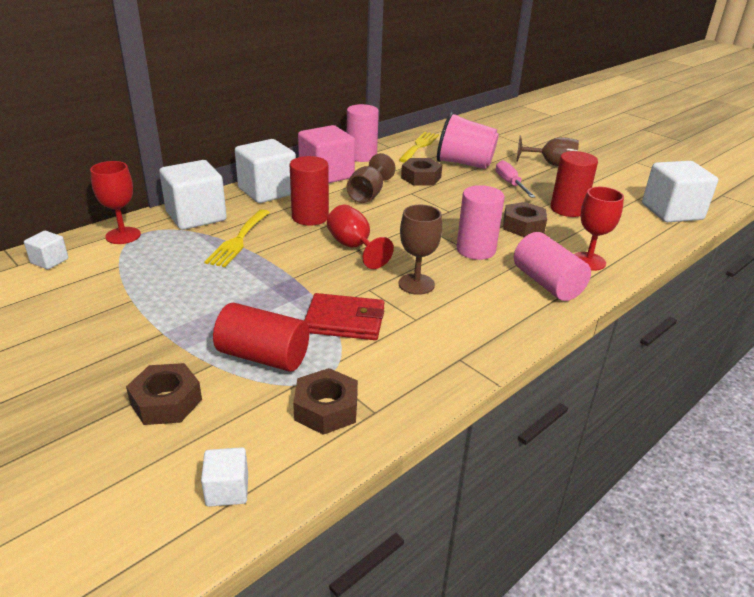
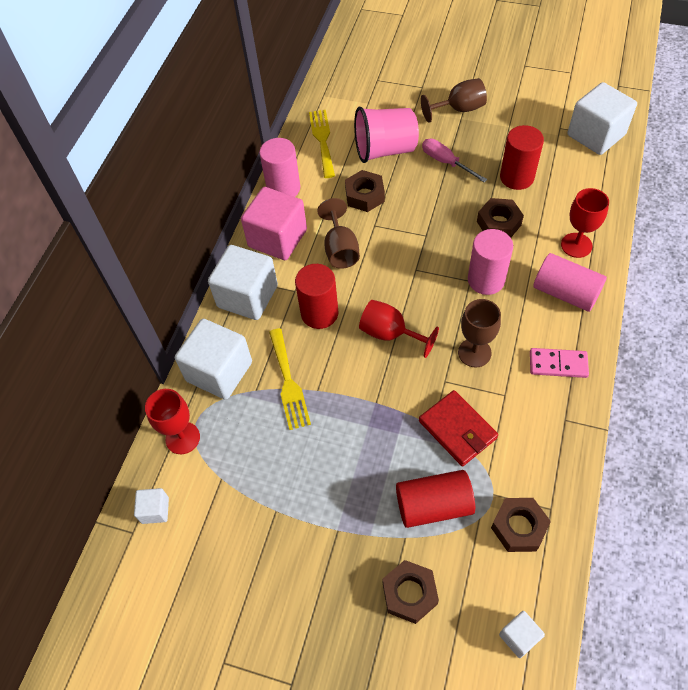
camera: 25 degrees left, 25 degrees up
red wallet [304,293,385,340] -> red wallet turned 75 degrees clockwise [419,390,498,466]
none -> pink domino [530,348,589,378]

